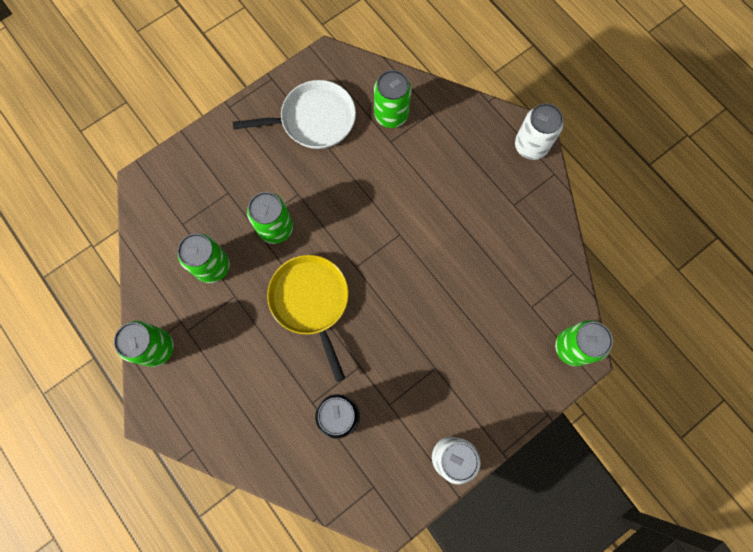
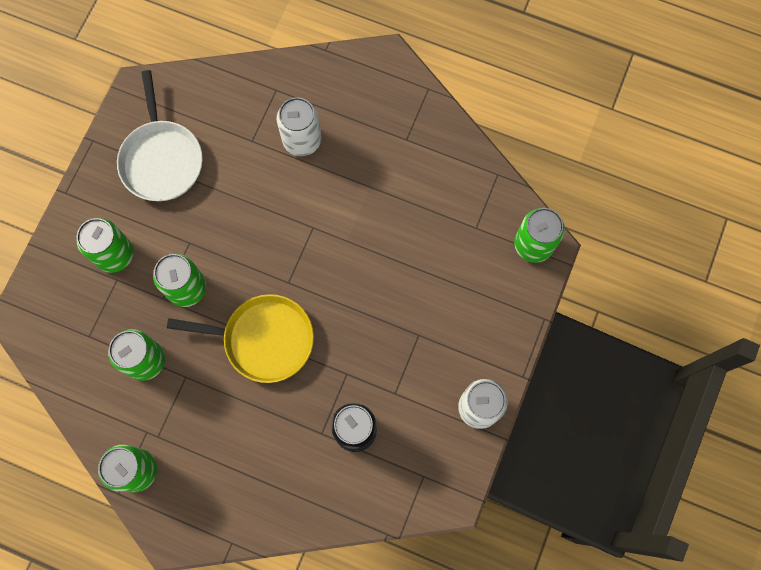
camera: 30 degrees left, 0 degrees up
white pan [233,80,356,149] -> white pan turned 120 degrees clockwise [117,70,203,201]
yellow pan [267,255,349,382] -> yellow pan turned 150 degrees clockwise [167,294,314,383]
green can [374,70,411,128] -> green can moved to [77,218,133,273]
white can [515,103,563,160] -> white can moved to [277,97,321,156]

